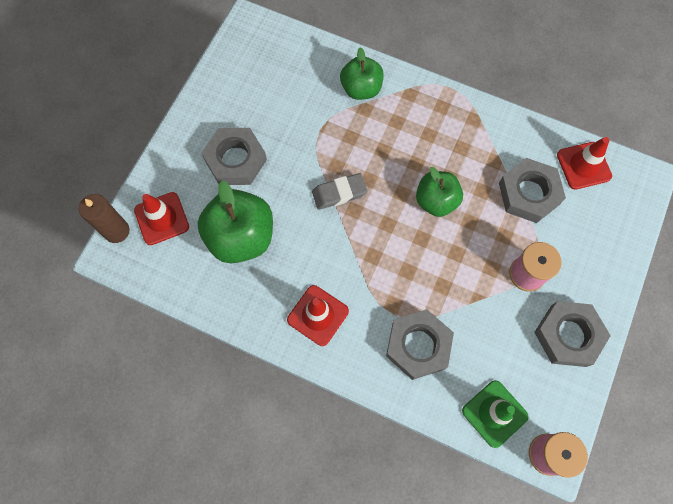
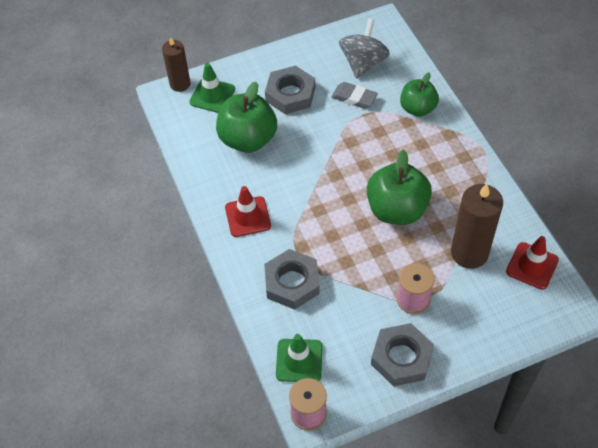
camera: 45 degrees right, 15 degrees down
red traffic cone [134,192,189,245] -> green traffic cone [189,63,235,113]
grey eraser [312,173,367,210] -> grey eraser moved to [331,82,378,109]
green apple [416,167,463,217] -> green apple [367,150,432,225], size x1.55
grey nut [499,158,566,223] -> brown candle [451,184,503,269]
none -> grey spinning top [339,18,390,79]

